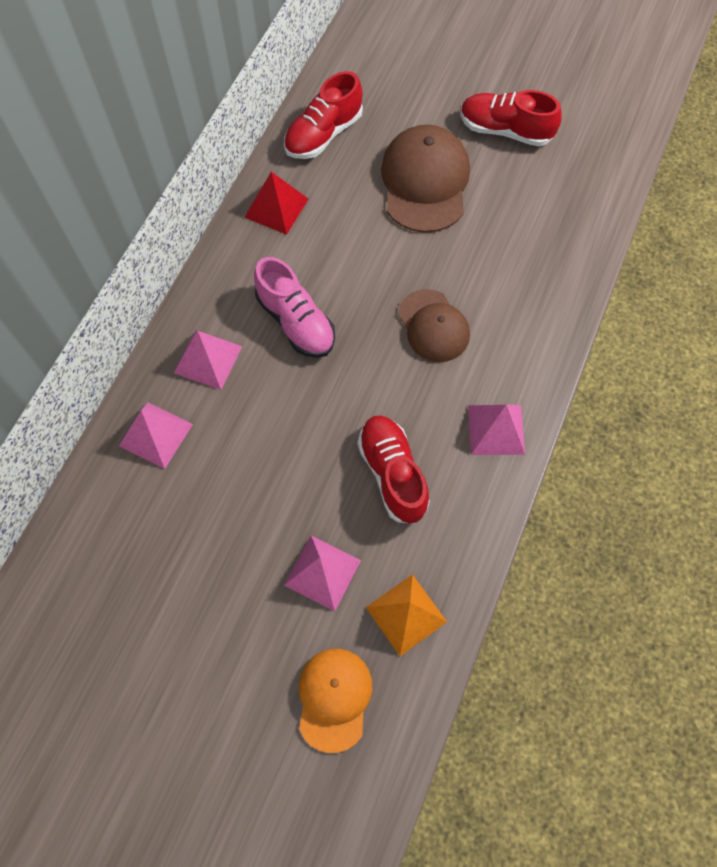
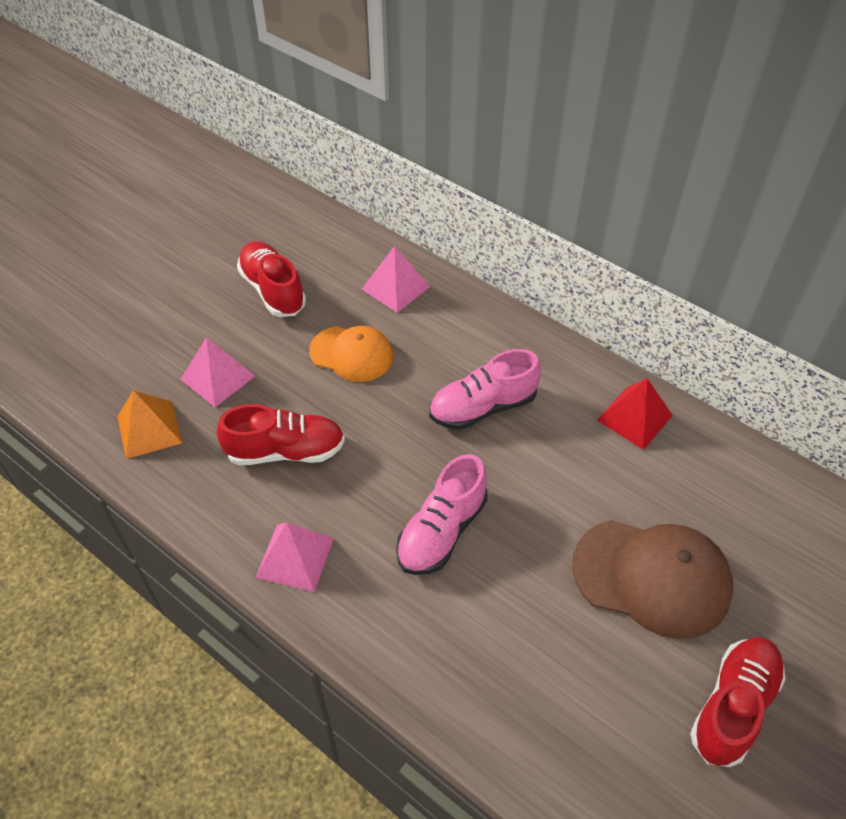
camera: 105 degrees right, 15 degrees down
pink pyramid [174,330,243,390] -> none
red shoe [284,71,363,159] -> red shoe moved to [237,241,306,317]
orange cap [299,649,373,753] -> orange cap moved to [309,326,393,382]
brown cap [398,289,470,362] -> pink shoe [396,454,488,575]

